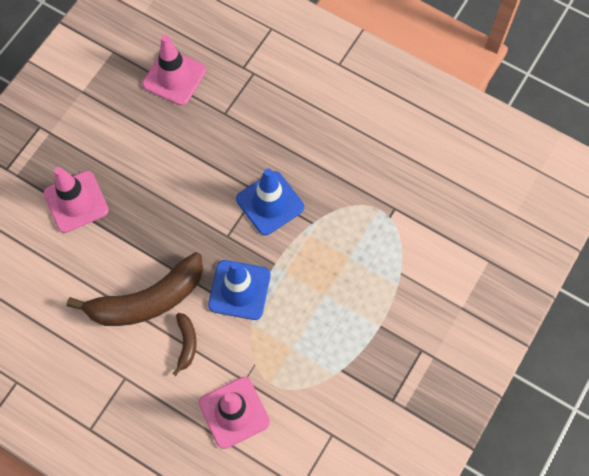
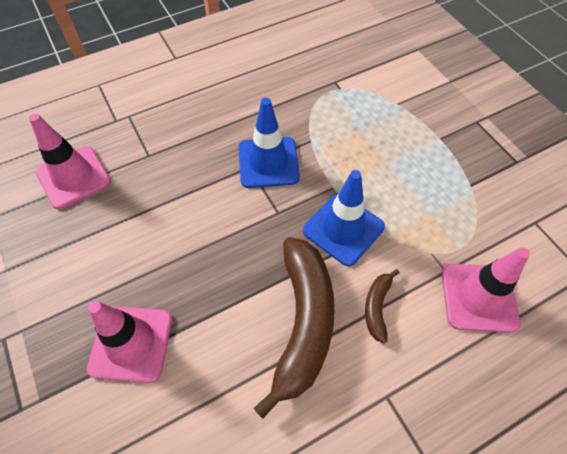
camera: 60 degrees left, 10 degrees down
brown banana [172,313,197,376] -> brown banana turned 105 degrees counterclockwise [365,269,399,343]

